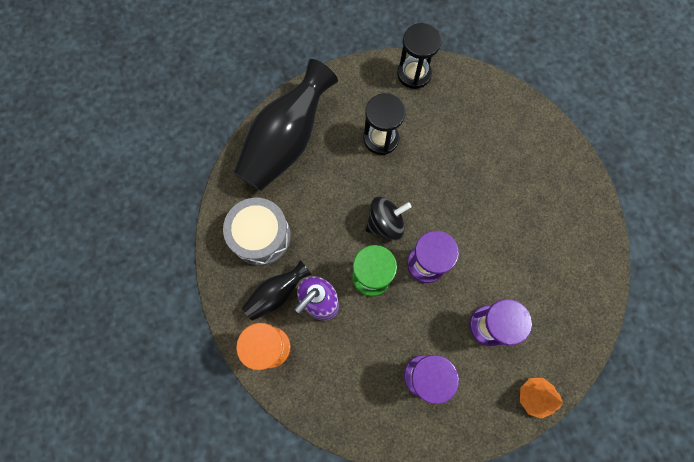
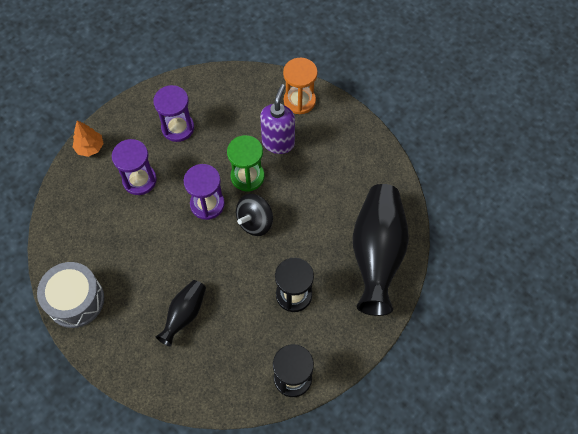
camera: 155 degrees right, 10 degrees down
grey drum [223,198,291,266] -> grey drum moved to [37,262,104,328]
black vase [242,260,312,321] -> black vase moved to [156,280,206,347]

